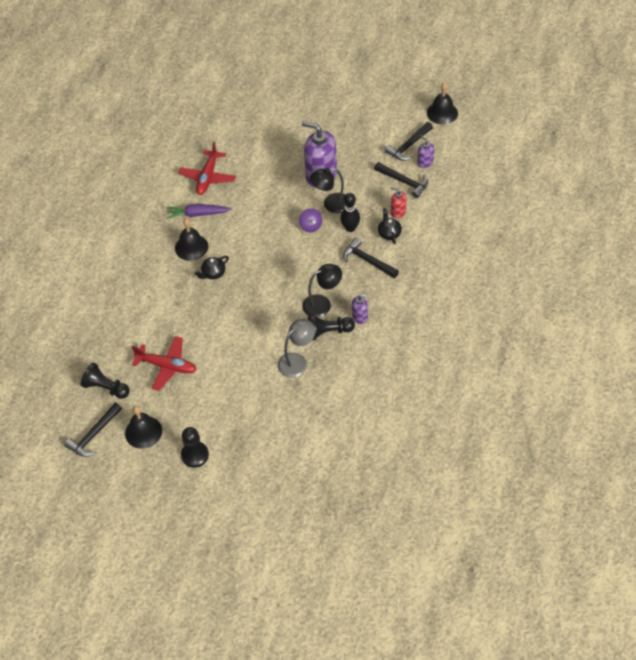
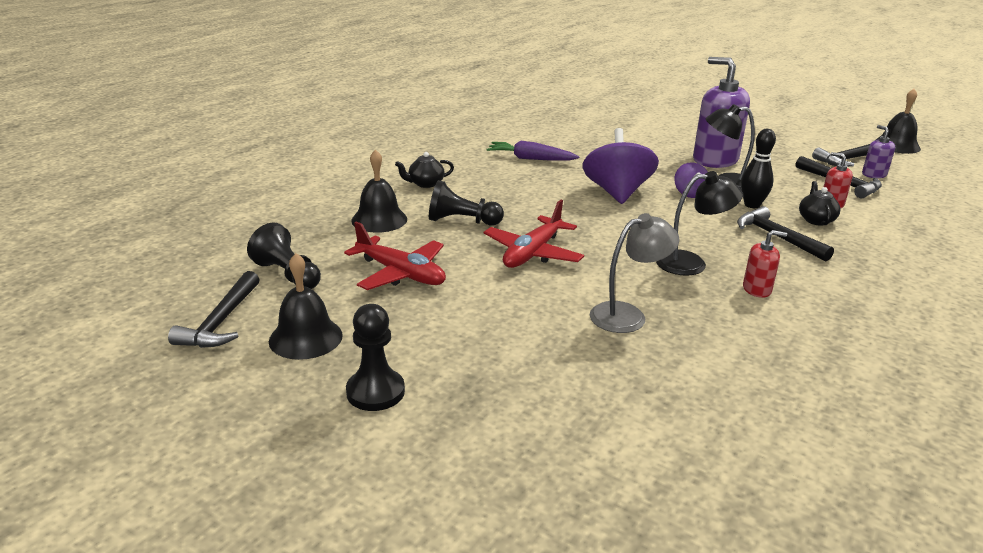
camera: 15 degrees right, 25 degrees down
black hammer [64,403,122,457] -> black hammer turned 45 degrees counterclockwise [168,271,260,348]
black bell [175,218,208,261] -> black bell moved to [351,149,407,233]
red plane [178,142,236,195] -> red plane moved to [484,200,584,268]
black teapot [195,256,229,279] -> black teapot moved to [395,152,454,188]
black pawn [308,314,355,340] -> black pawn moved to [429,180,504,226]
purple soap dispenser [352,293,369,324] -> red soap dispenser [743,230,787,298]
none -> purple spinning top [582,128,659,204]

